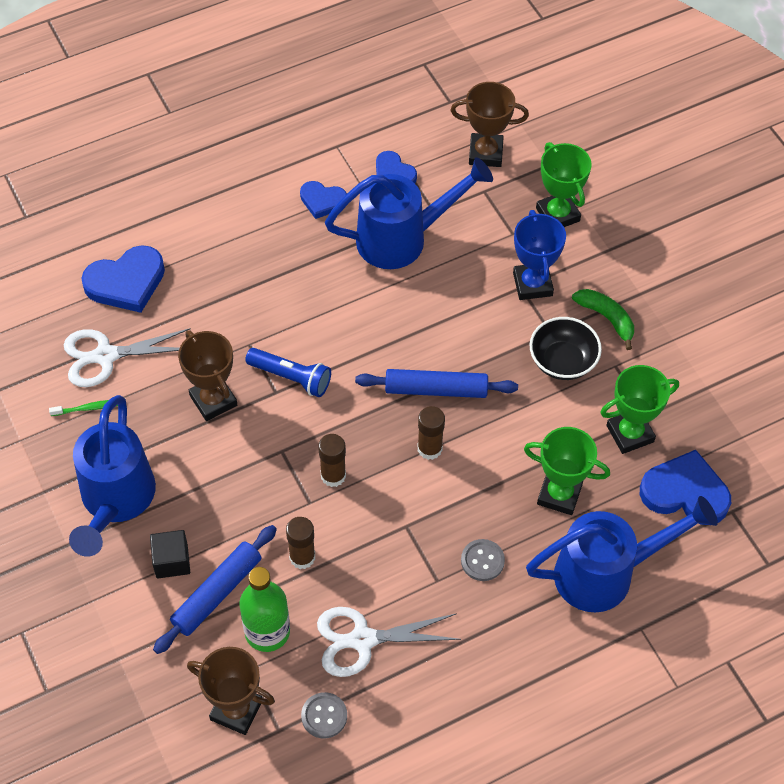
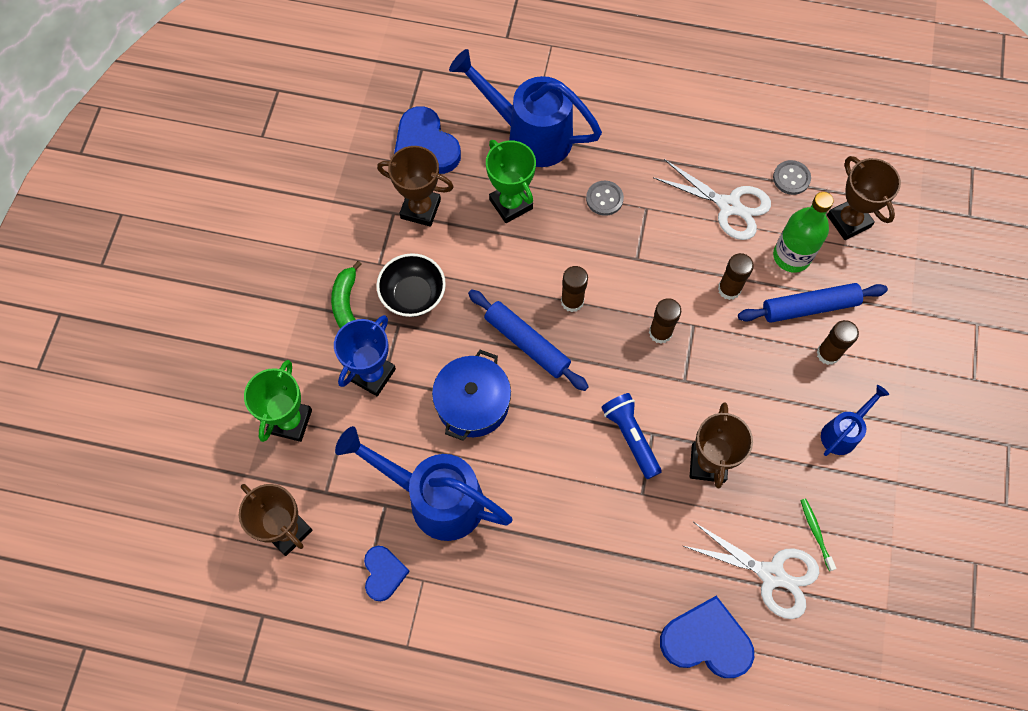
camera: 140 degrees left, 10 degrees up
green toothbrush [49,400,118,416] -> green toothbrush turned 45 degrees clockwise [800,499,836,571]
blue watering can [69,395,156,557] -> blue watering can [821,385,889,456], size x0.50
black cube [150,530,190,578] -> brown glue stick [816,320,859,365]
blue heart [300,181,347,219] -> none
green trophy [600,365,679,454] -> brown trophy [377,146,453,227]
none -> blue pot [432,350,511,441]

